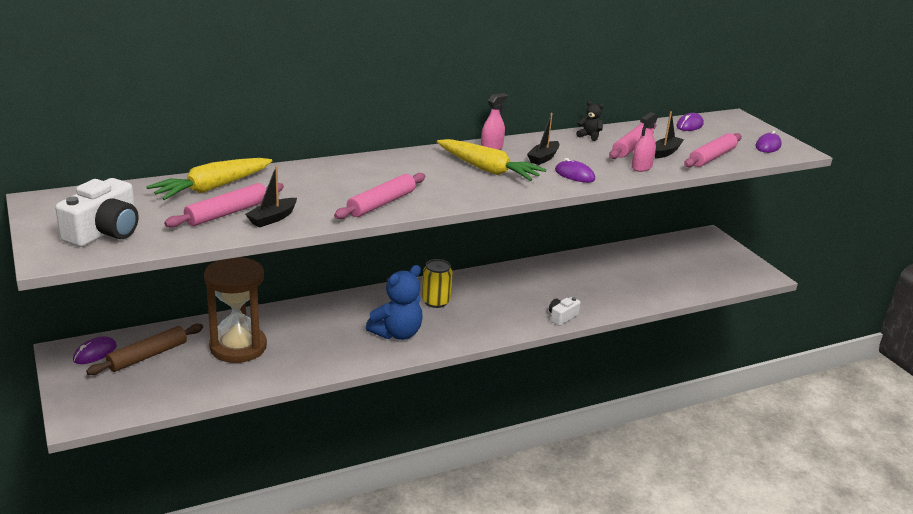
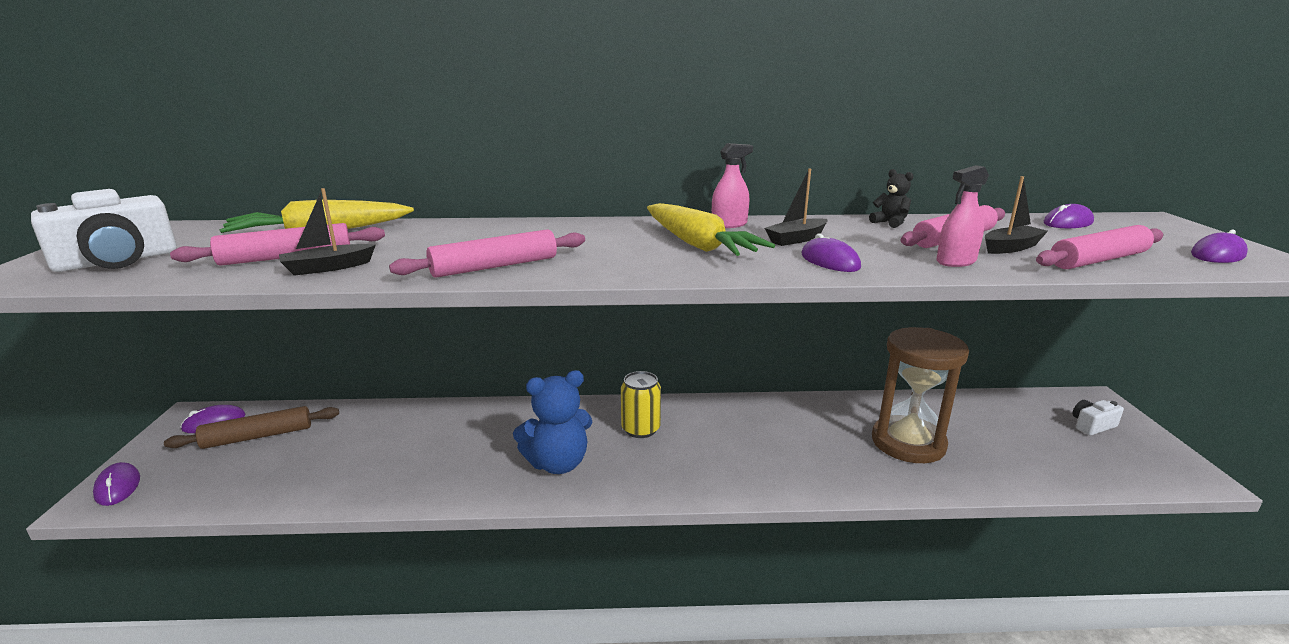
camera: 25 degrees right, 5 degrees down
brown hourglass [204,257,267,363] -> brown hourglass moved to [872,327,969,463]
white camera [549,297,581,326] -> white camera moved to [1073,400,1124,435]
none -> purple mouse [93,462,140,506]

